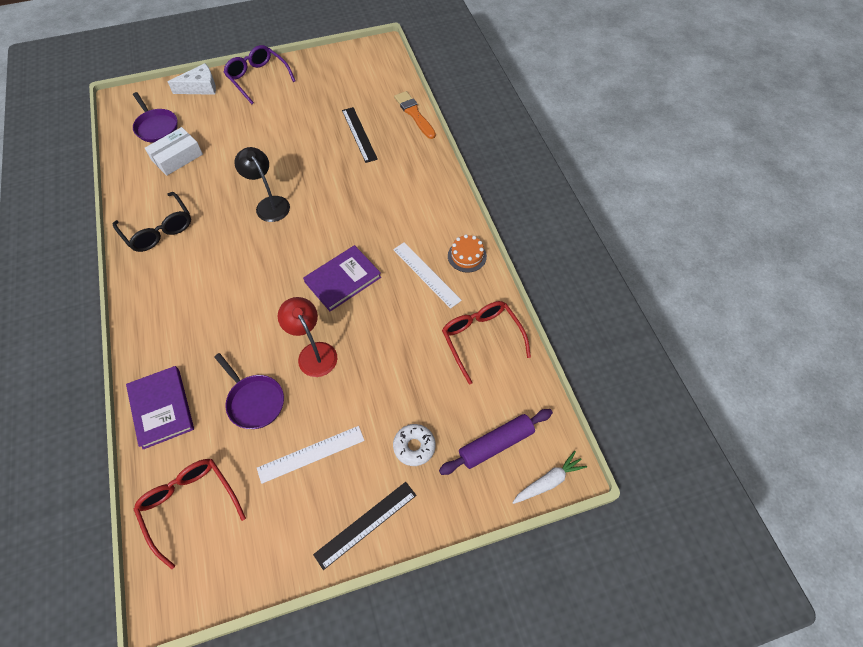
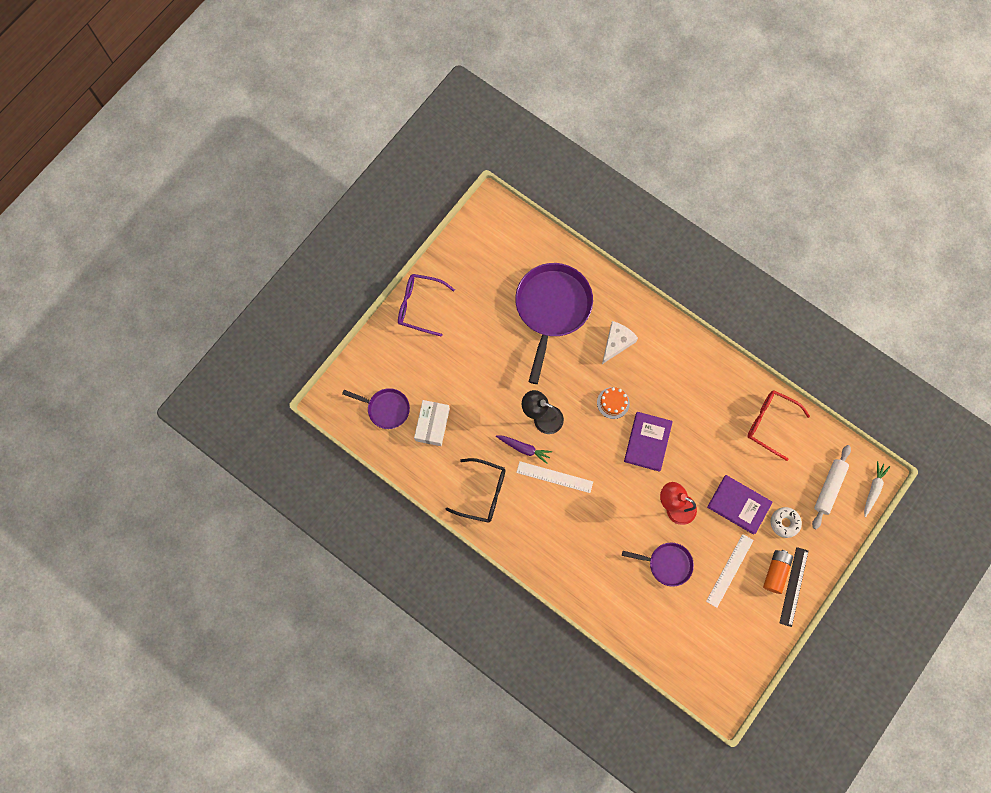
camera: 35 degrees left, 15 degrees up
purple book [126,366,194,450] -> purple book moved to [707,475,773,535]
red glasses [134,459,246,569] -> none
white cheese [168,63,216,95] -> white cheese moved to [602,321,638,364]
black ruler [342,107,378,163] -> purple pan [515,263,593,384]
white ruler [393,242,462,309] -> white ruler moved to [516,461,593,493]
orange brush [394,91,436,139] -> none
purple rolling pin [439,409,553,475] -> white rolling pin [812,445,851,529]
orange cake [448,234,487,273] -> orange cake moved to [597,387,630,419]
none -> purple carrot [496,436,552,464]
none -> orange battery [763,550,793,594]

